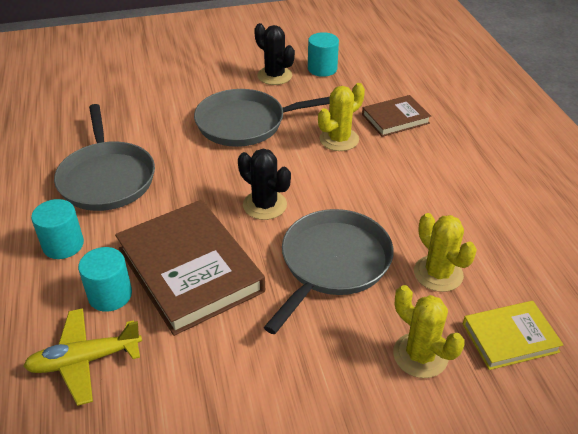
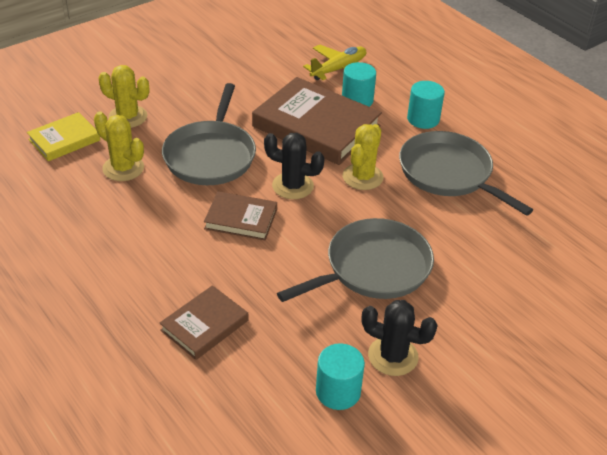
camera: 155 degrees right, 0 degrees up
yellow cactus [318,83,365,151] -> yellow cactus moved to [343,124,383,190]
none -> brown book [204,191,277,241]

